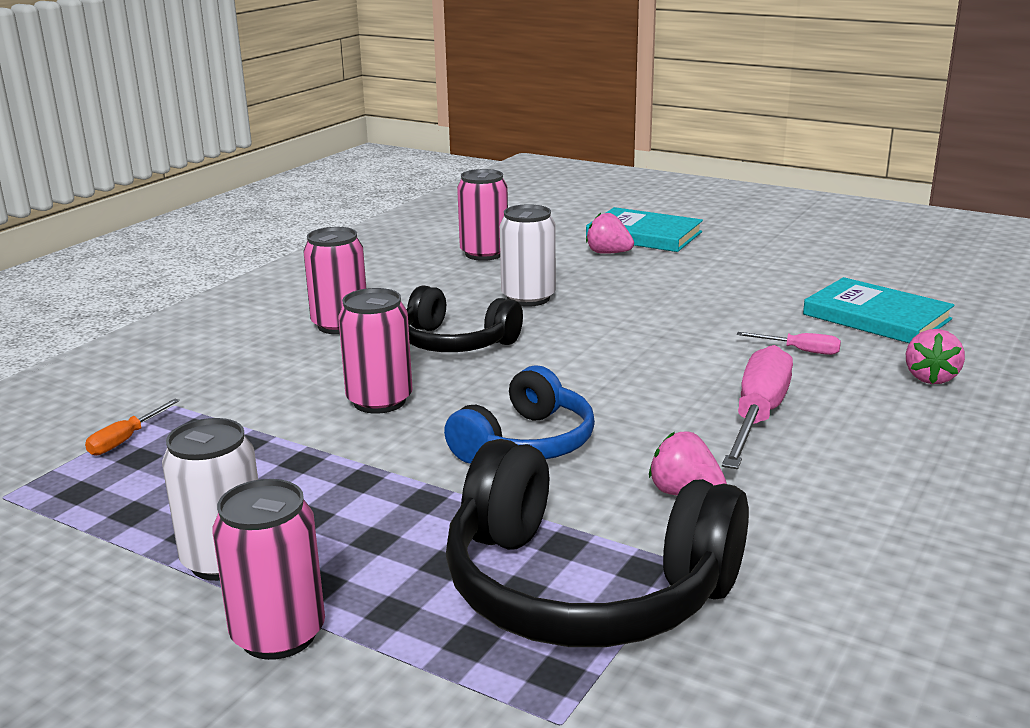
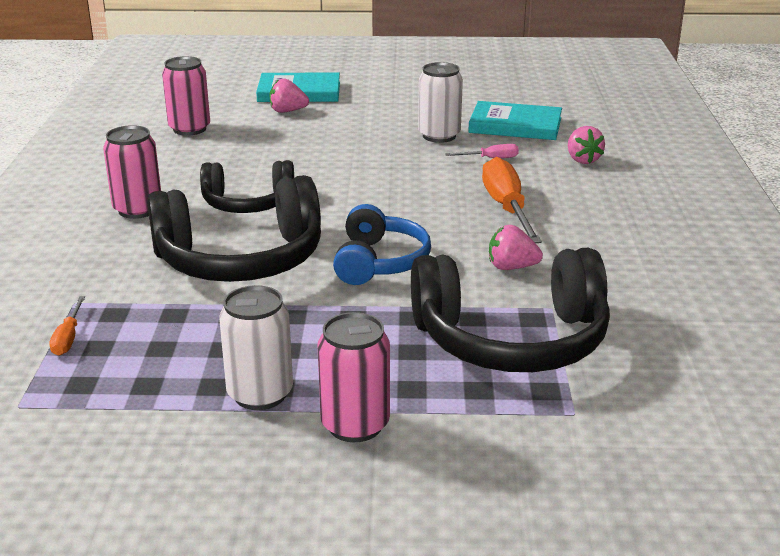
camera: 30 degrees left, 5 degrees up
pink can [338,288,413,414] -> black headphones [147,175,321,282]
white can [500,204,556,307] -> white can moved to [418,62,463,143]
pink screwdriver [722,345,793,469] -> orange screwdriver [482,157,542,243]

